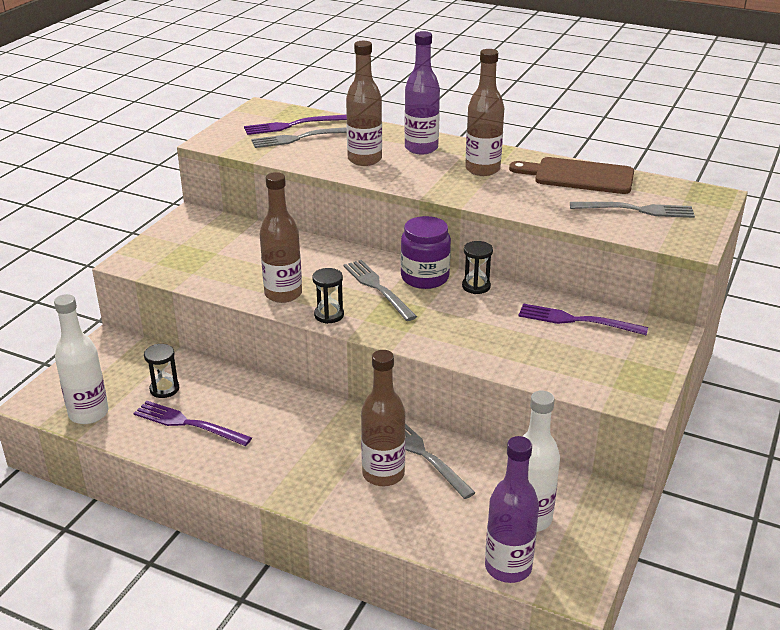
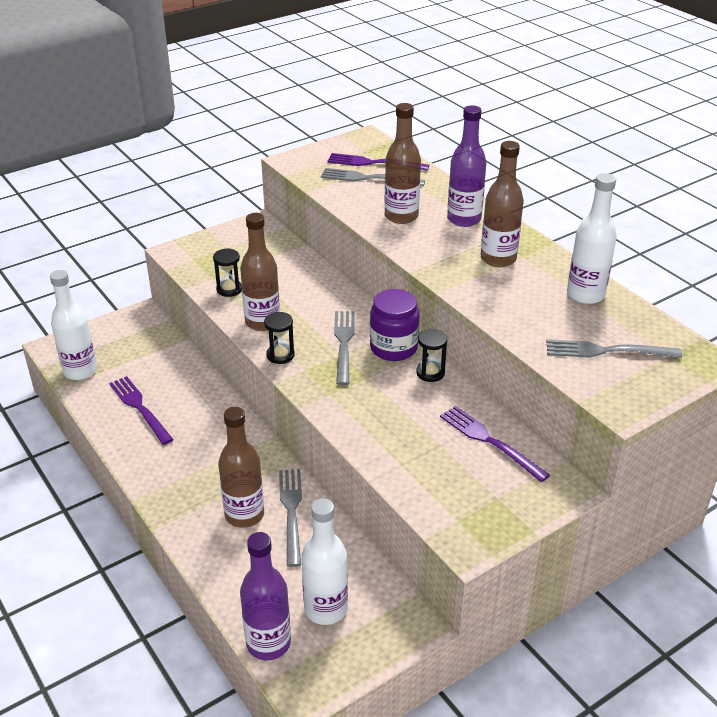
camera: 30 degrees right, 5 degrees up
black hourglass [144,344,179,398] -> black hourglass moved to [213,248,242,297]
brown cutting board [509,157,634,194] -> white bottle [567,173,617,304]
grey fork [570,202,695,218] -> grey fork turned 150 degrees clockwise [546,339,682,358]

